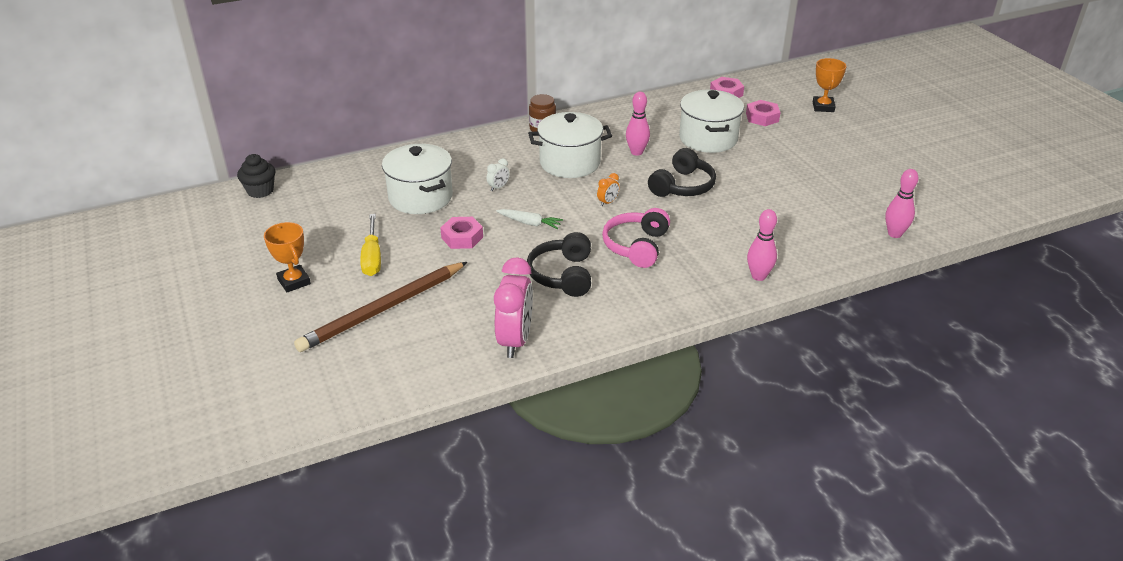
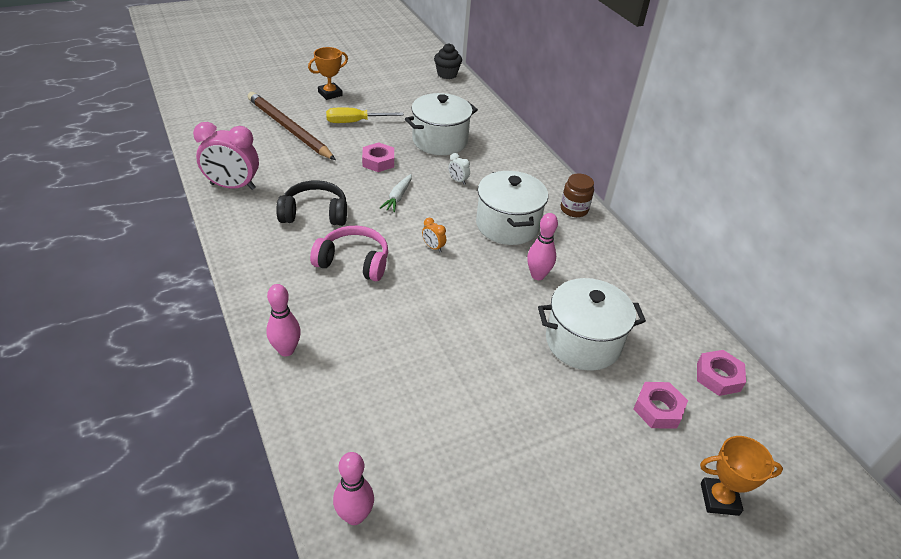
camera: 85 degrees right, 5 degrees up
black headphones [648,148,716,197] -> none

